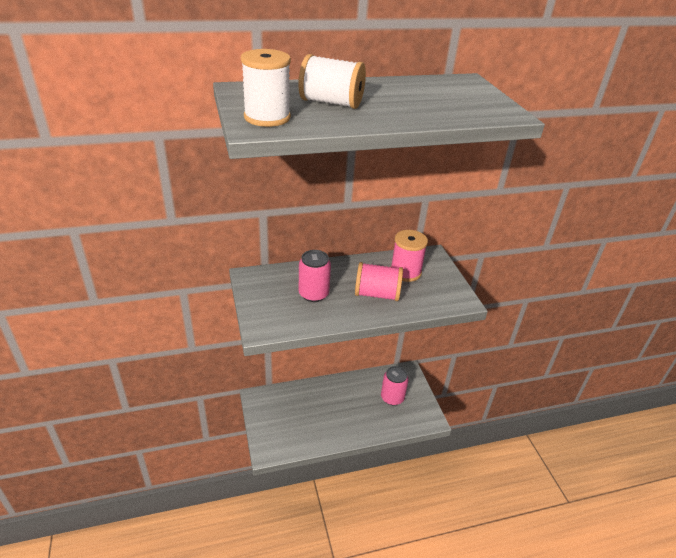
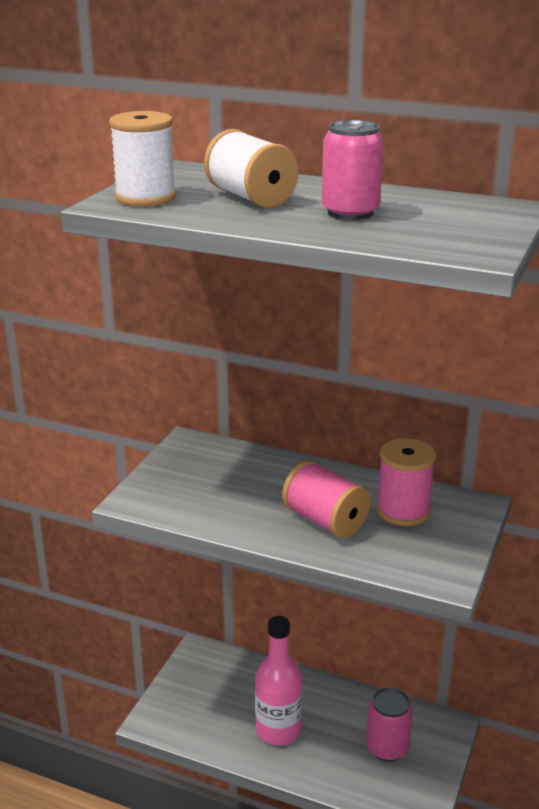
camera: 40 degrees right, 10 degrees down
pink can [299,250,331,302] -> pink can moved to [322,120,384,220]
none -> pink bottle [255,616,302,745]

